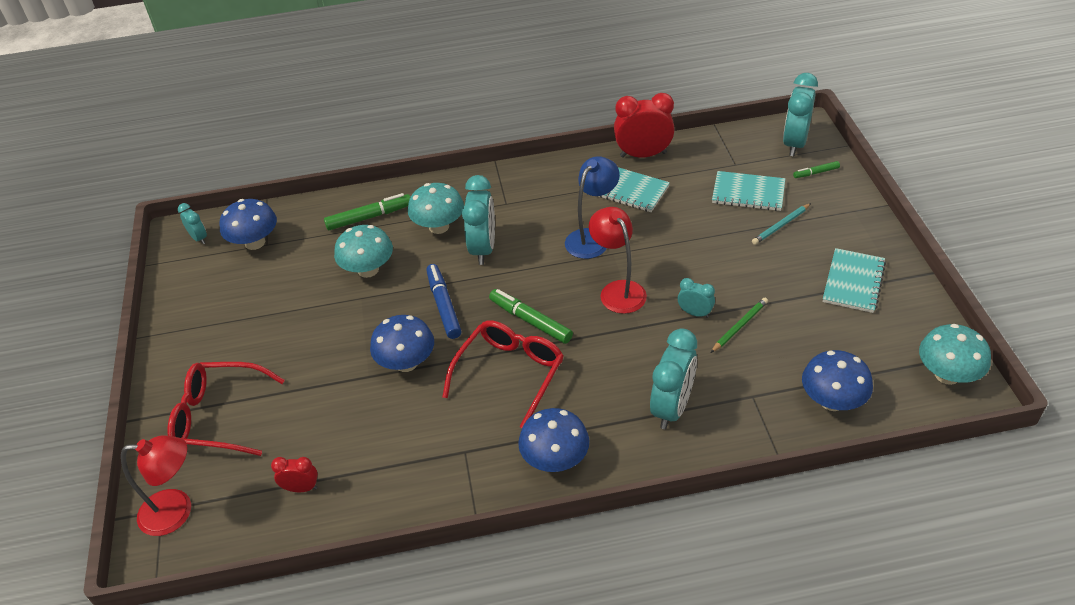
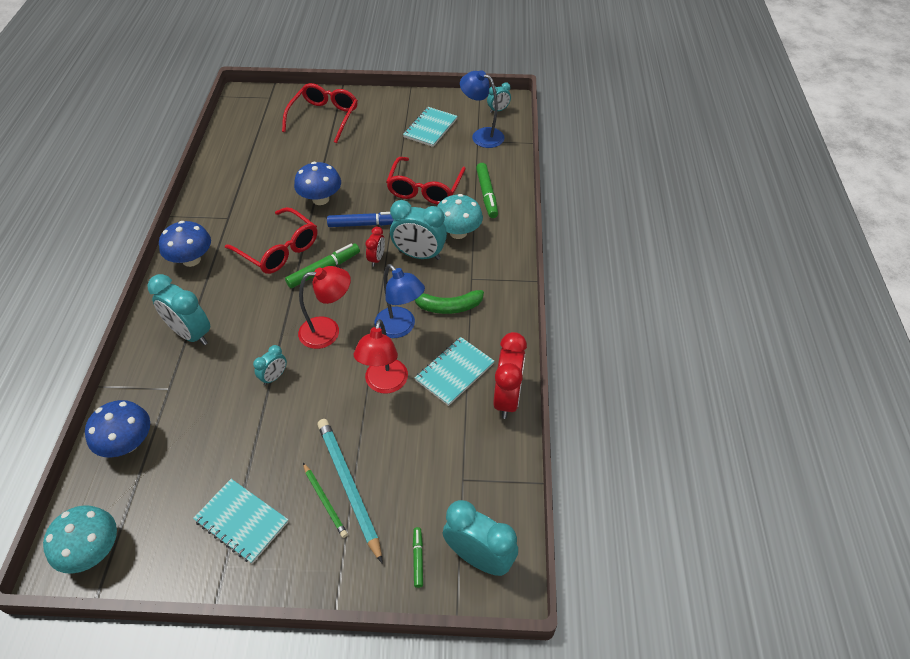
camera: 100 degrees right, 5 degrees up
red lamp [121,435,191,536] -> red lamp moved to [354,319,408,393]
blue mushroom [219,199,277,250] -> blue lamp [460,70,504,148]
red clock [271,457,318,492] -> red clock moved to [365,227,385,267]
turquoise mushroom [334,225,393,278] -> red glasses [386,157,466,205]
green pencil [711,298,768,353] -> green pencil moved to [303,463,348,538]
turquoise notebook [712,171,785,211] -> turquoise notebook moved to [403,107,458,147]
turquoise pencil [752,203,811,245] -> turquoise pencil [318,419,383,564], size x1.82
none -> green banana [415,290,484,314]

